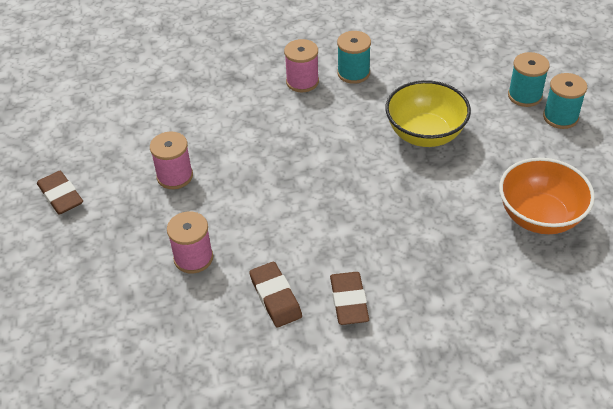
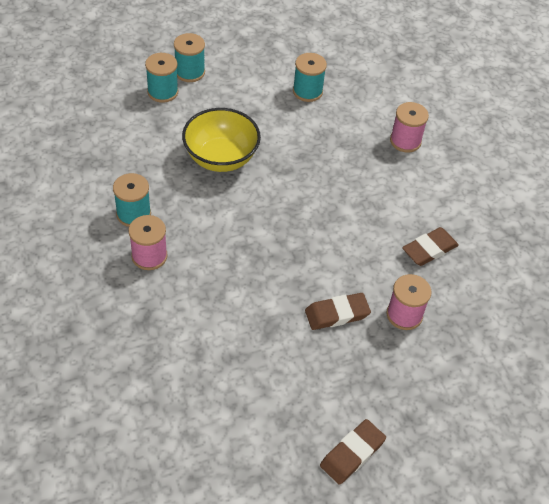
camera: 105 degrees left, 5 degrees up
pink spool [150,131,193,189] -> pink spool moved to [390,102,429,153]
brown eraser [330,272,369,325] -> brown eraser moved to [305,293,371,330]
orange bowl [499,158,595,234] -> turquoise spool [293,53,327,102]

